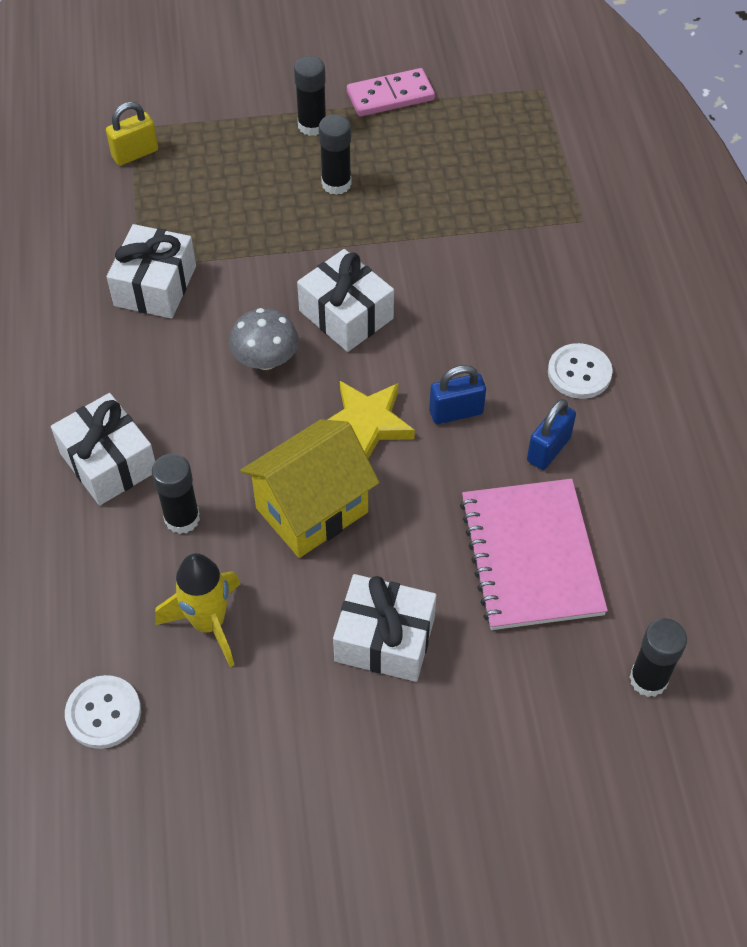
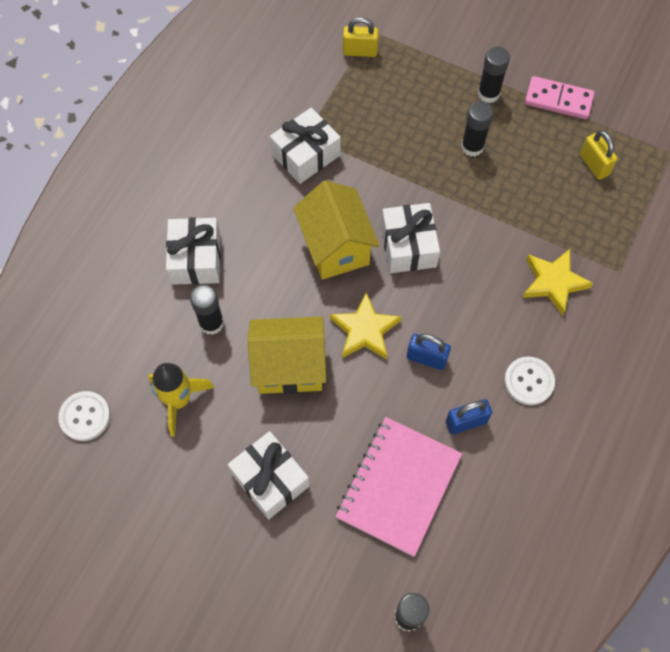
camera: 35 degrees right, 10 degrees up
grey mushroom [229,308,299,370] -> yellow house [293,180,379,280]
none -> yellow star [522,249,593,316]
none -> yellow padlock [580,130,618,180]

